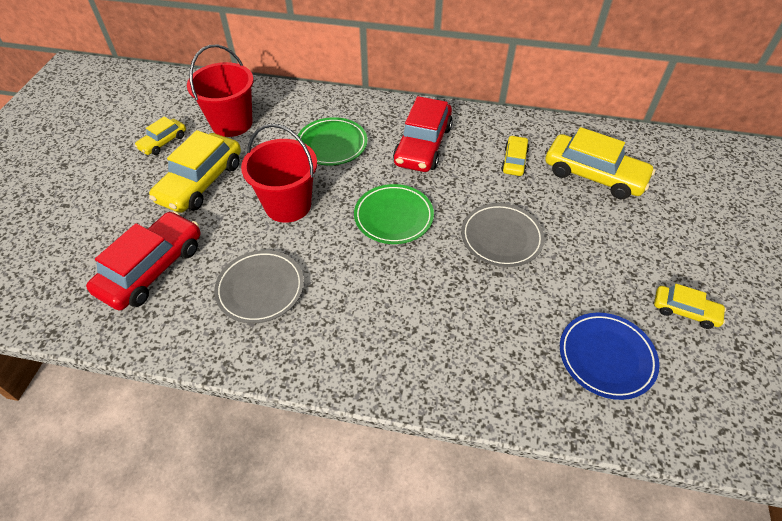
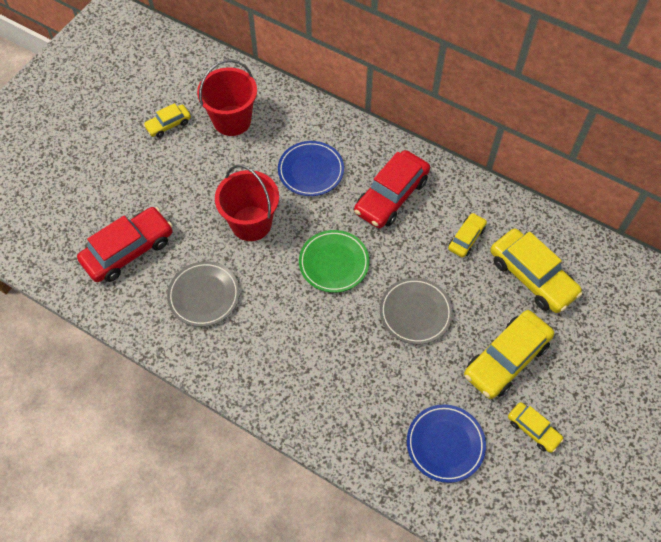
camera: 20 degrees right, 10 degrees up
yellow car [149,130,241,213] -> yellow car moved to [464,310,554,399]
green plate [296,117,367,165] -> blue plate [278,141,344,196]

